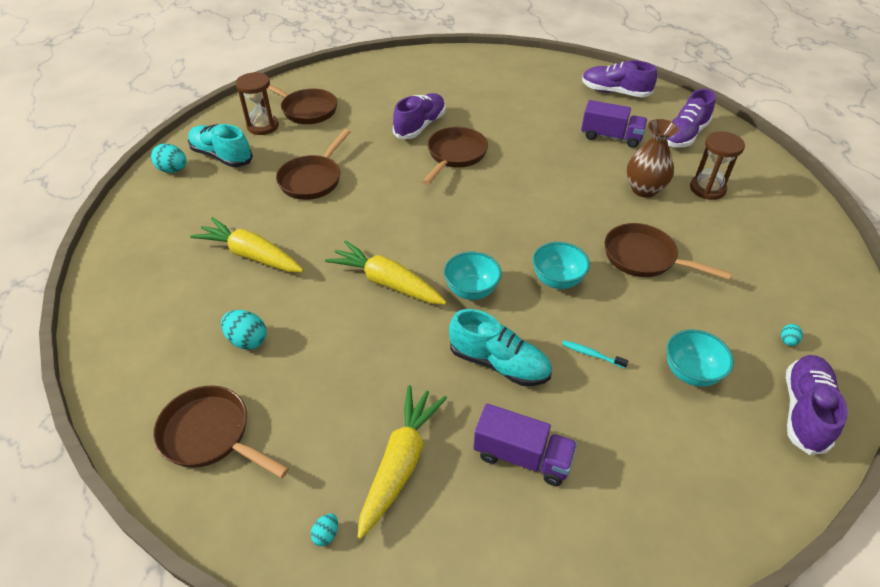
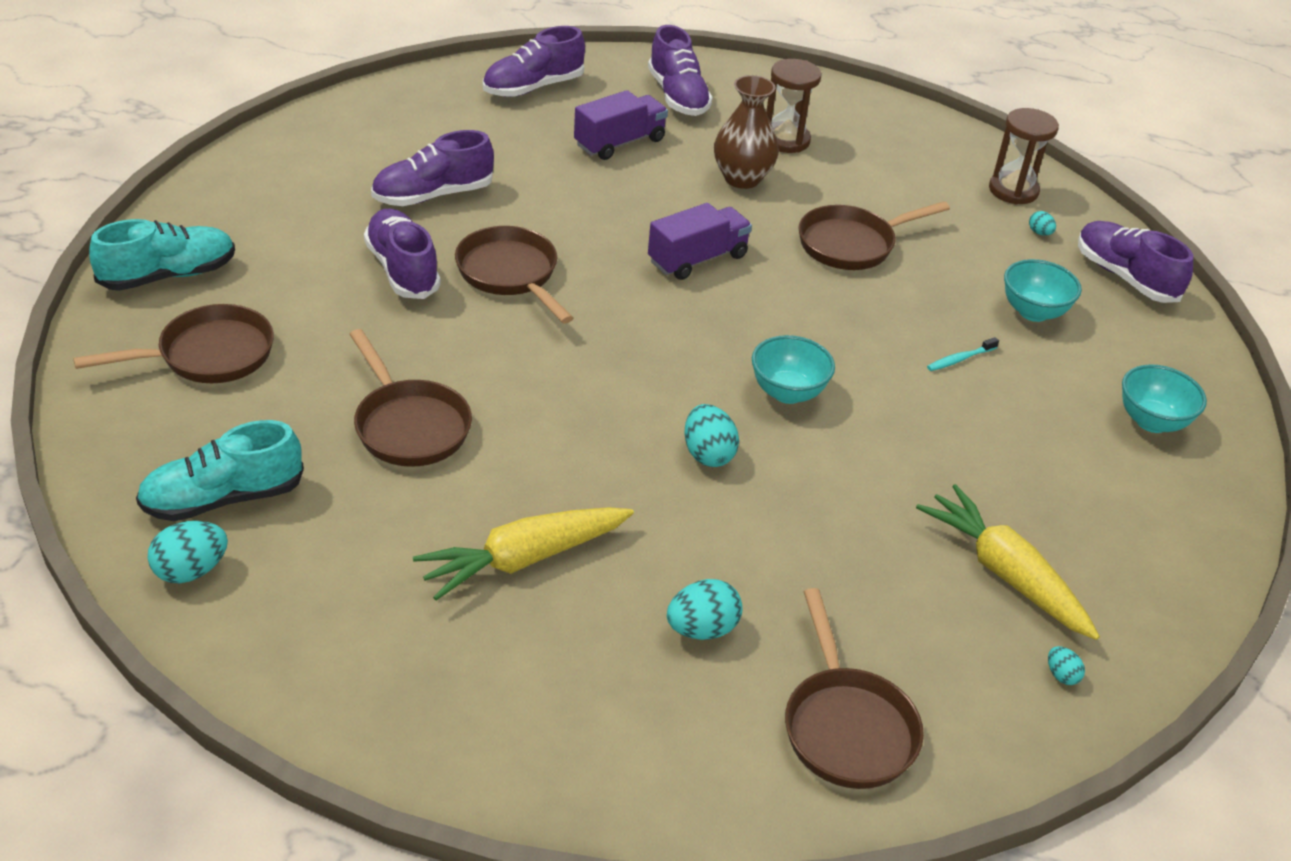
camera: 60 degrees left, 5 degrees down
brown pan [153,385,289,478] -> brown pan turned 75 degrees counterclockwise [785,588,924,789]
brown hourglass [236,72,279,135] -> brown hourglass moved to [989,108,1059,204]
yellow carrot [325,240,446,305] -> turquoise egg [684,404,739,467]
turquoise shoe [449,309,552,386] -> turquoise shoe moved to [89,219,235,291]
purple truck [473,404,577,486] -> purple truck moved to [648,203,752,280]
turquoise bowl [533,242,590,289] -> turquoise bowl moved to [1122,364,1207,433]
none -> purple shoe [371,130,494,206]

